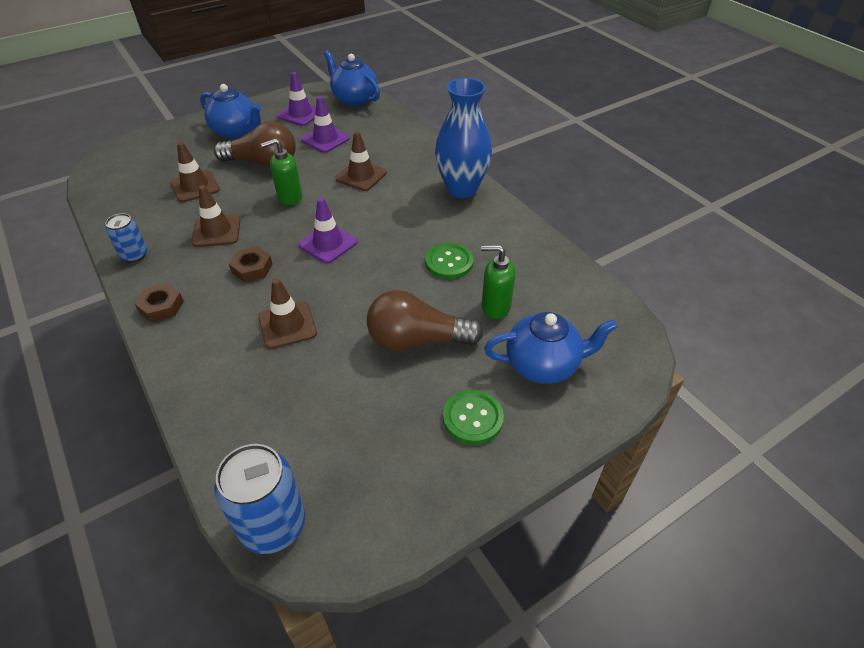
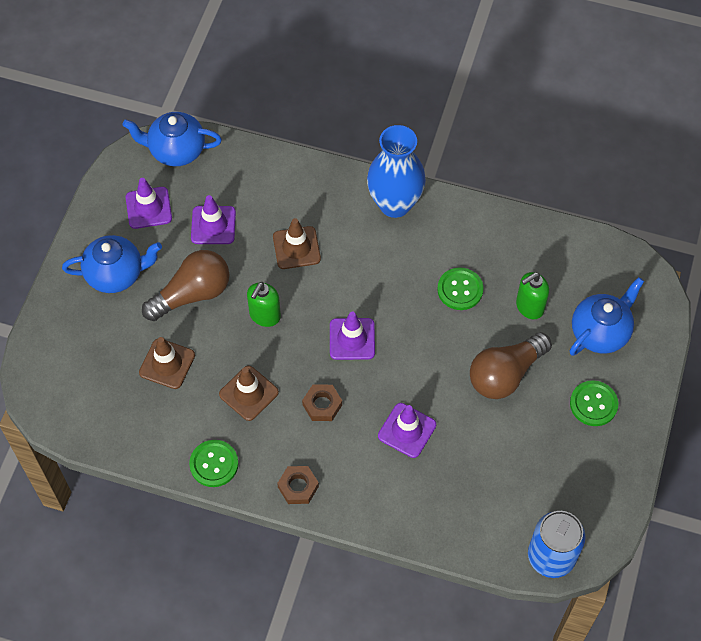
camera: 40 degrees left, 15 degrees up
blue can [105,213,147,263] -> green button [189,440,238,487]
brown traffic cone [258,278,317,349] -> purple traffic cone [378,403,436,458]

